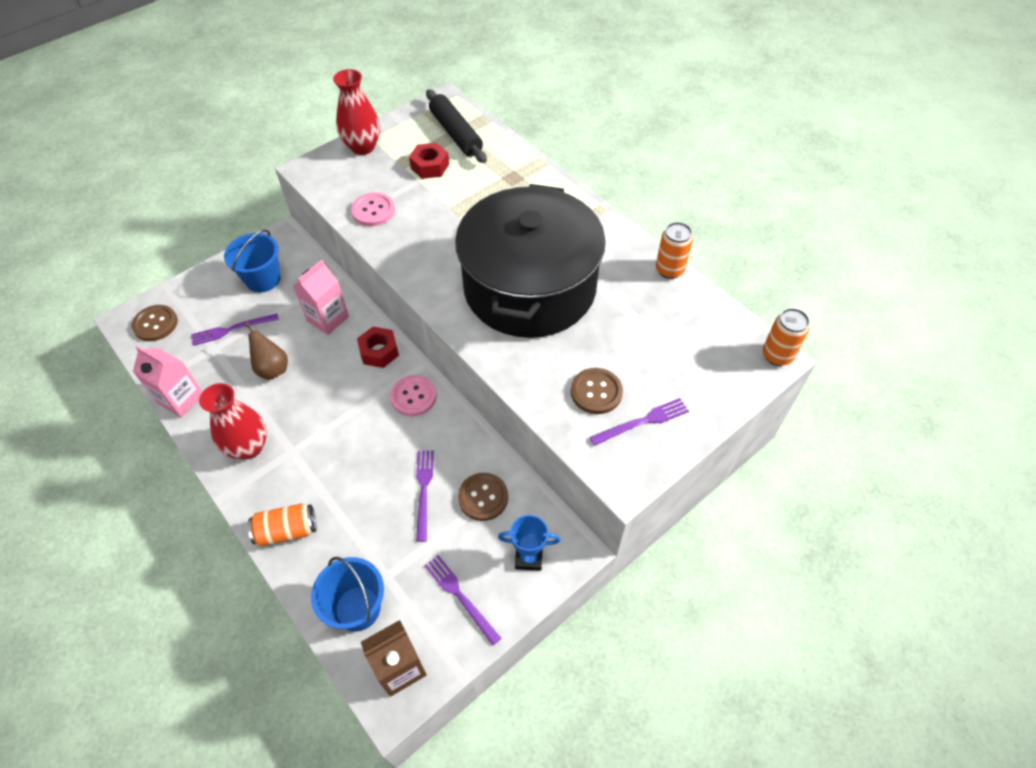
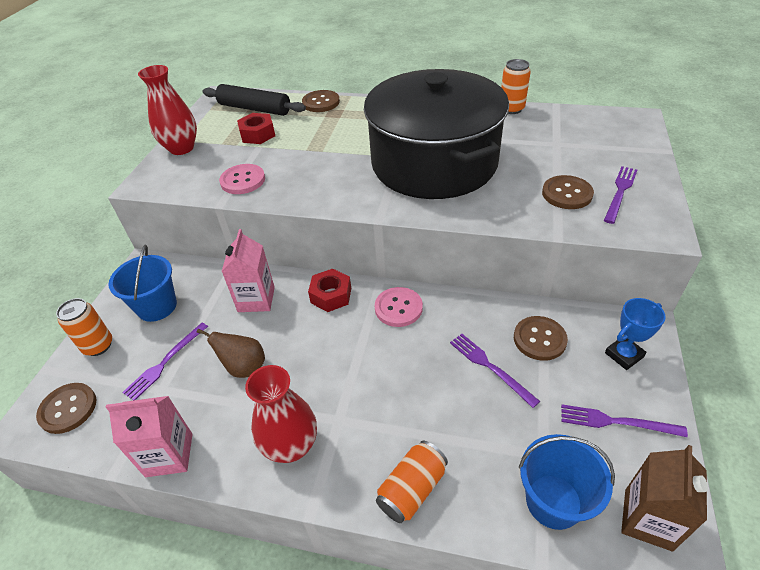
camera: 35 degrees left, 10 degrees down
orange can [763,308,810,366] -> orange can moved to [56,298,112,356]
none -> brown button [302,90,340,112]

